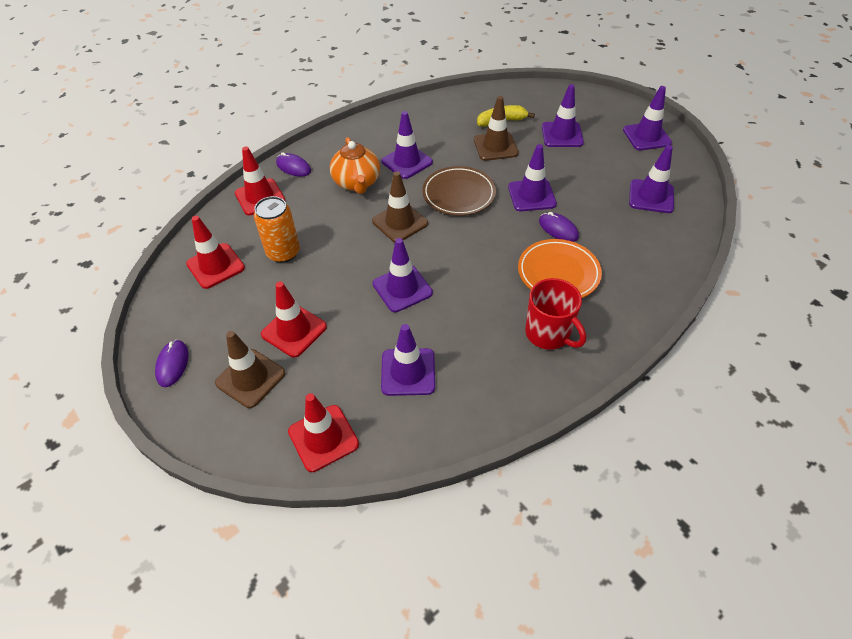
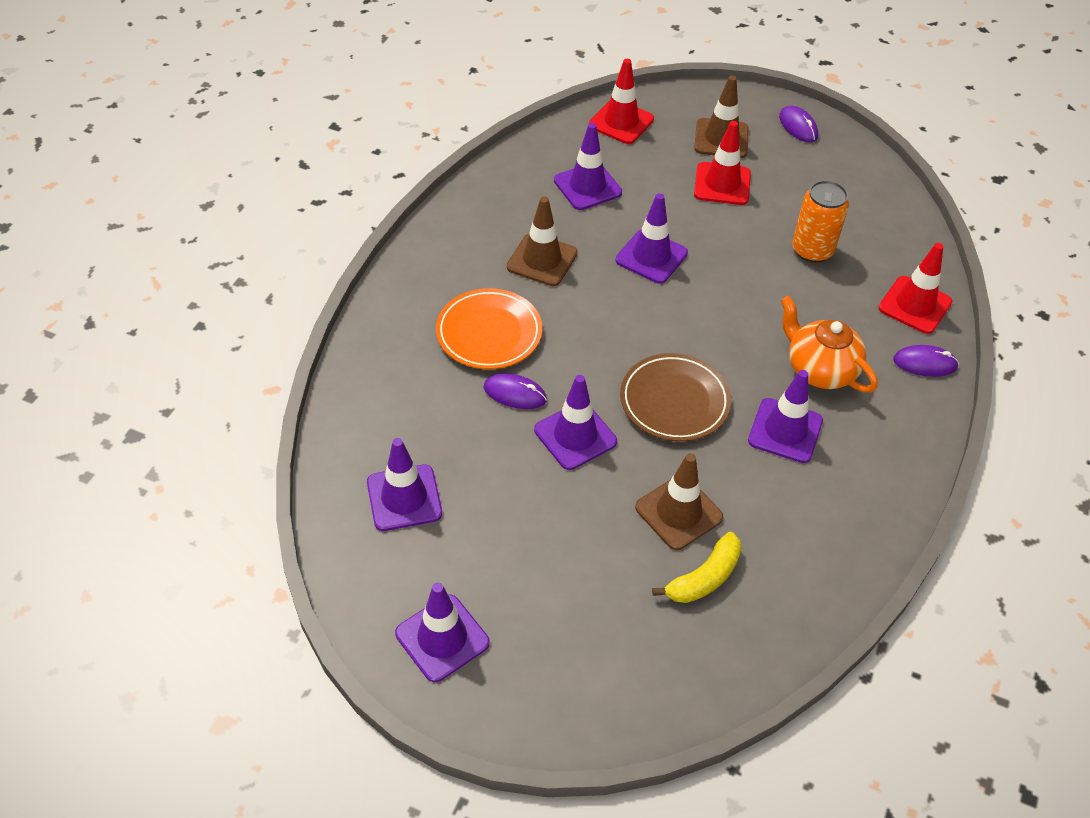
camera: 150 degrees right, 0 degrees up
red traffic cone [186,216,245,289] -> none
brown traffic cone [372,171,428,242] -> brown traffic cone moved to [507,197,577,286]
red mug [525,278,586,350] -> none
purple traffic cone [542,84,584,147] -> none

